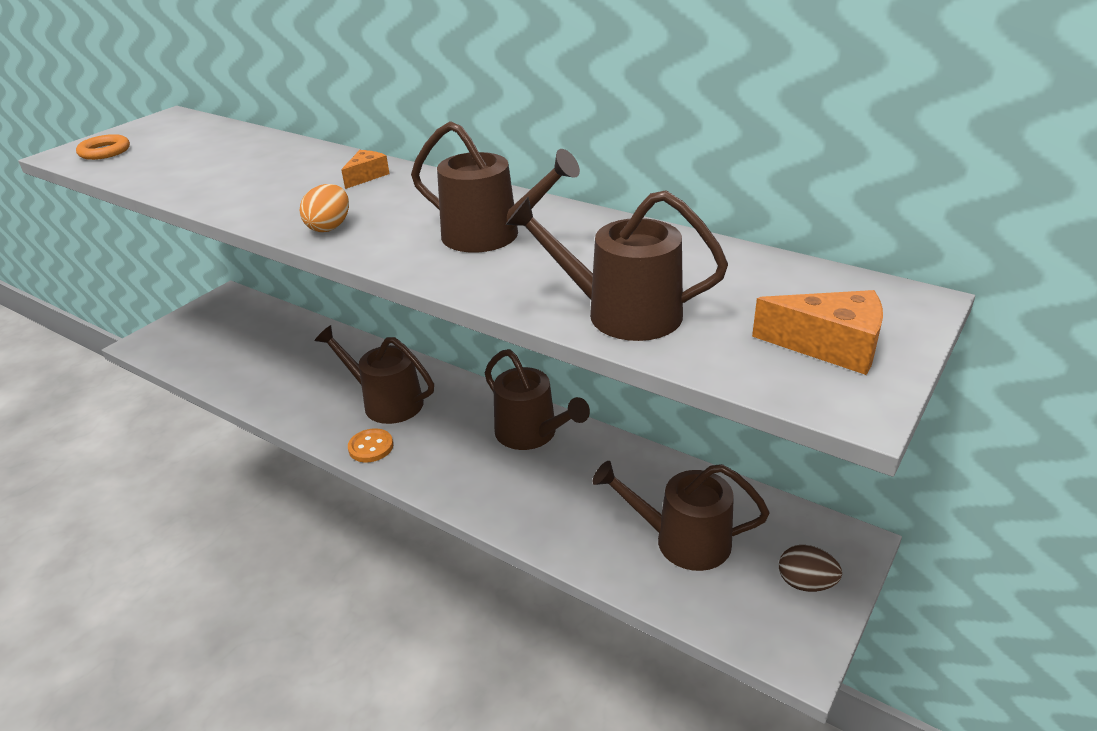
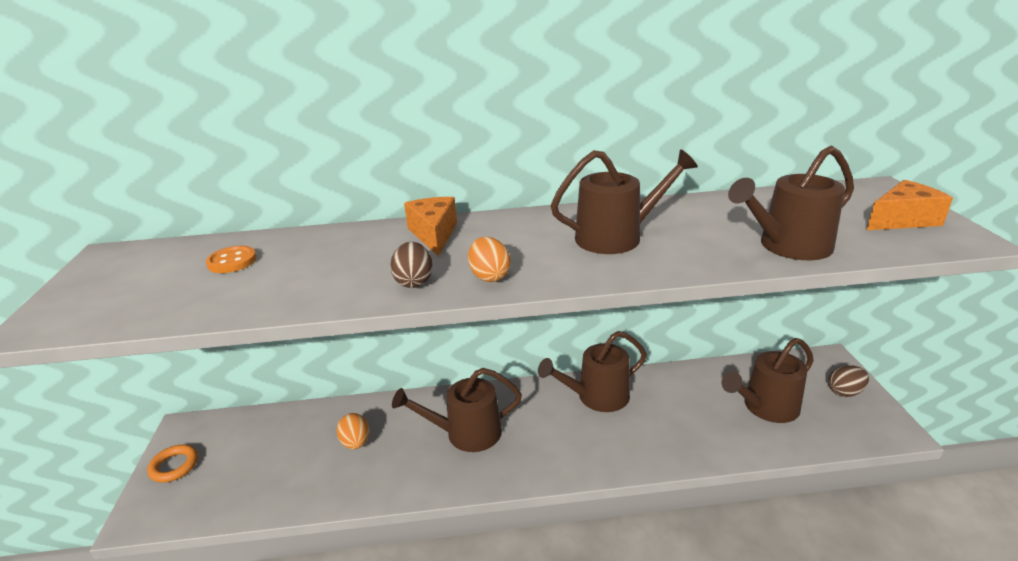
camera: 40 degrees left, 5 degrees down
orange ring [76,134,130,160] -> orange ring moved to [147,445,198,483]
orange cheese [341,150,389,189] -> orange cheese [404,197,457,256], size x1.57
orange button [348,428,393,462] -> orange button moved to [206,246,257,273]
brown watering can [485,349,590,450] -> brown watering can turned 150 degrees clockwise [538,331,647,412]
none -> orange egg [337,413,369,449]
none -> brown egg [390,242,432,288]

